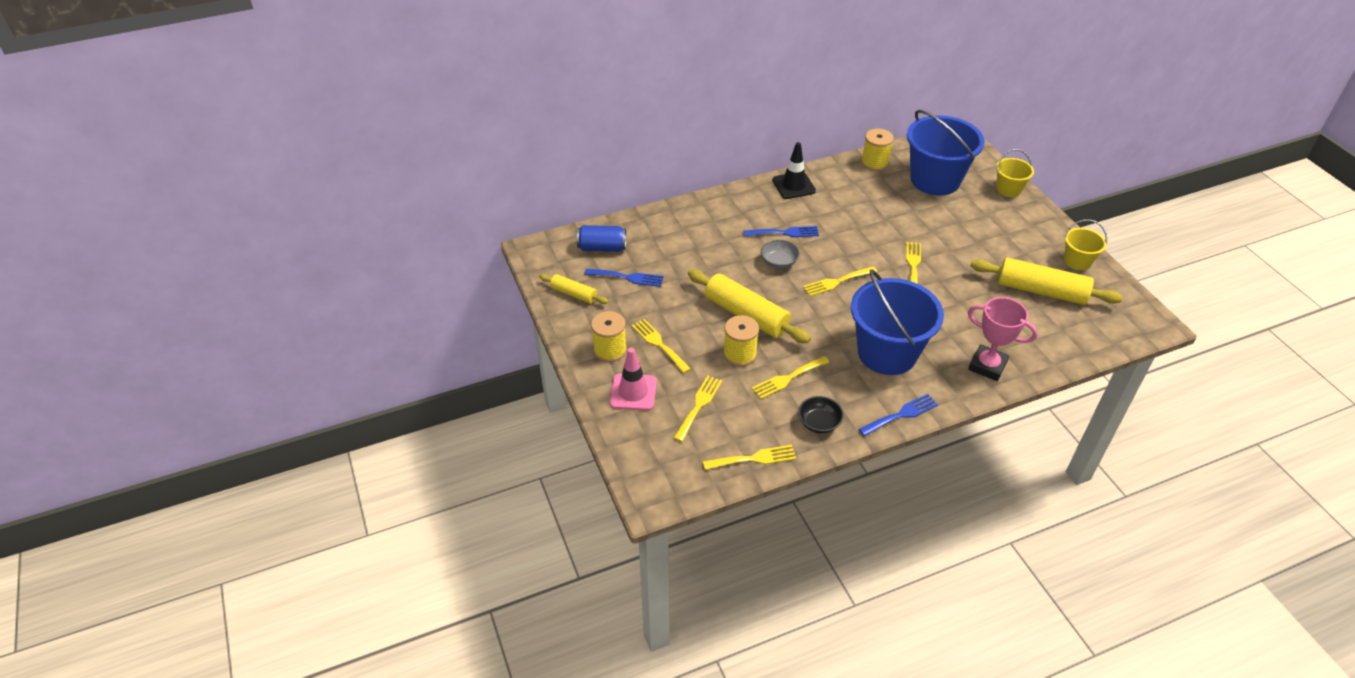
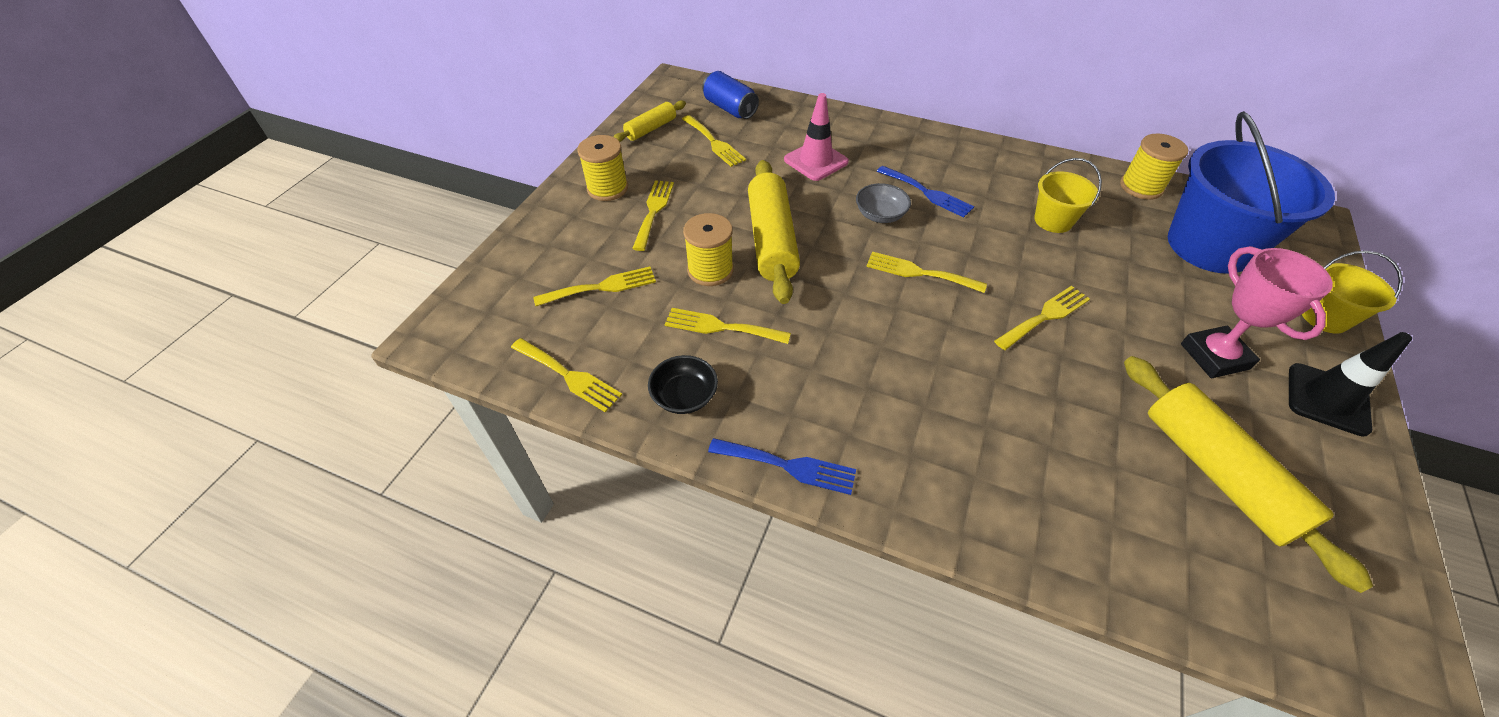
camera: 45 degrees right, 5 degrees up
yellow rolling pin [539,274,609,304] -> yellow rolling pin turned 60 degrees clockwise [613,100,686,142]
blue fork [585,269,664,287] -> yellow fork [682,115,746,167]
pink traffic cone [610,348,657,410] -> pink traffic cone moved to [784,93,849,181]
black traffic cone [772,142,816,199] -> black traffic cone moved to [1289,332,1412,437]
blue bucket [851,269,944,375] -> none
pink trophy [968,297,1038,381] -> pink trophy moved to [1181,246,1333,378]
yellow bucket [1064,219,1107,270] -> yellow bucket moved to [1034,158,1102,233]

